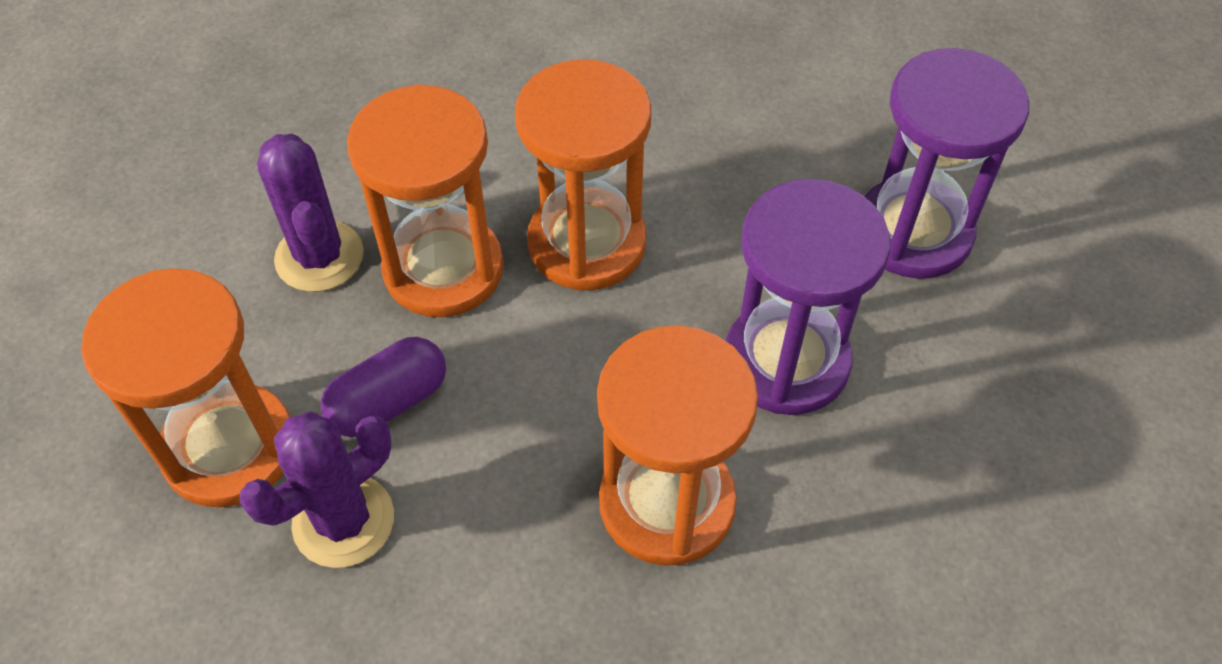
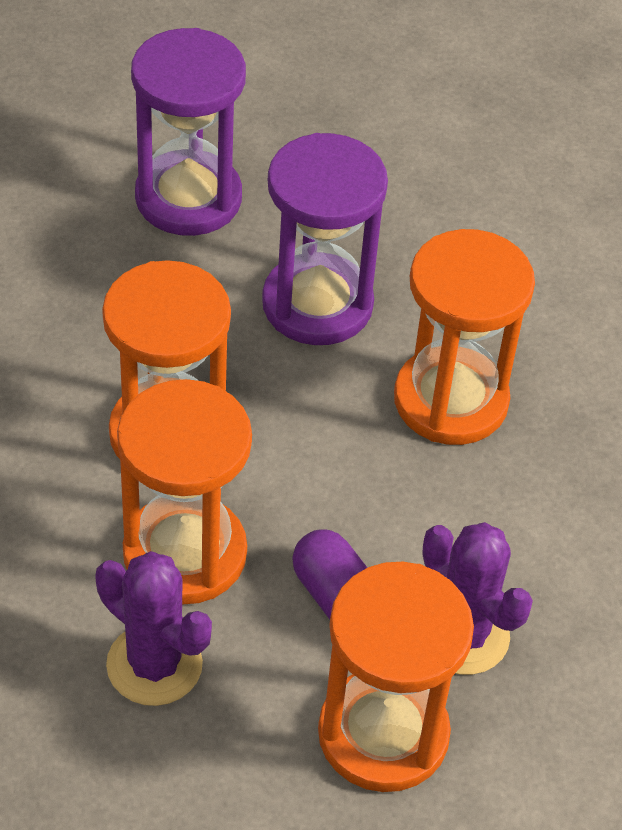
camera: 90 degrees left, 5 degrees down
purple cactus [257,134,364,292] -> purple cactus turned 60 degrees clockwise [95,551,212,706]

